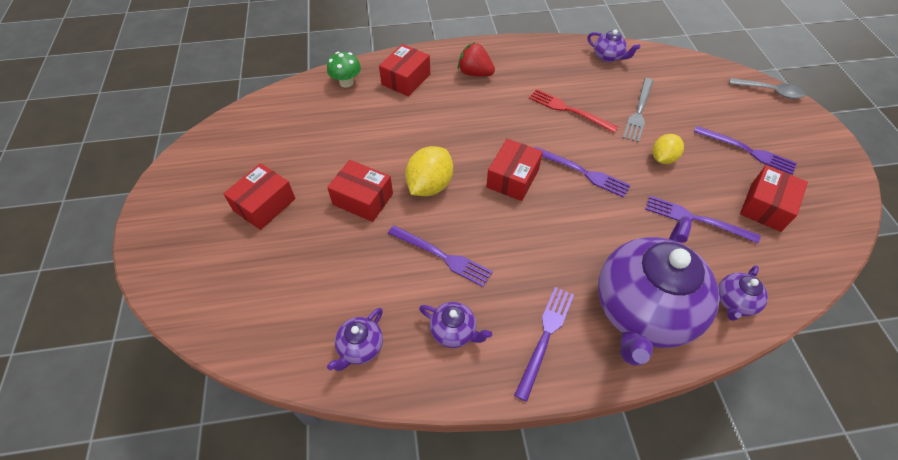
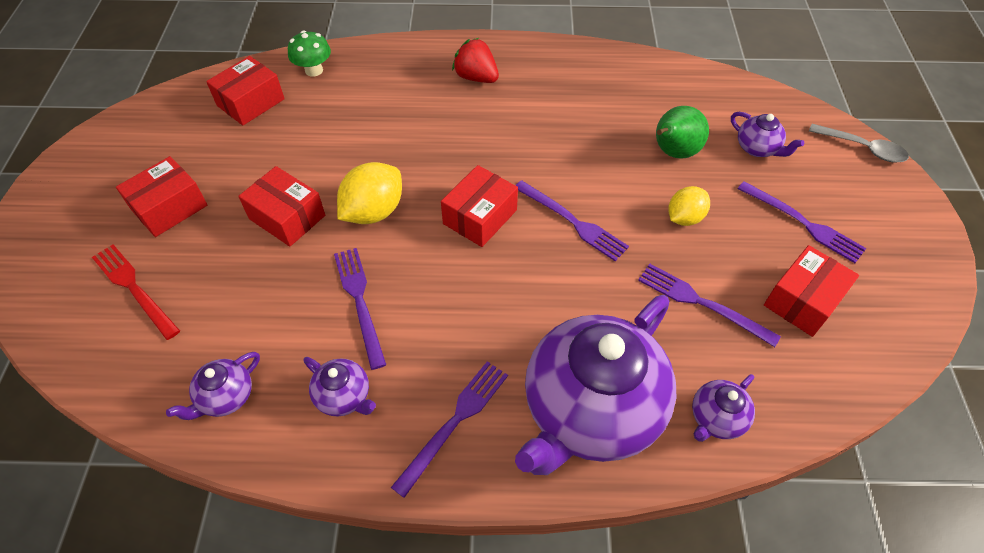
camera: 10 degrees right, 0 degrees up
red box [379,44,430,97] -> red box moved to [206,56,285,126]
purple fork [388,225,493,287] -> purple fork turned 150 degrees counterclockwise [334,248,386,370]
red fork [529,89,618,133] -> red fork moved to [92,244,180,340]
purple teapot [587,29,640,62] -> purple teapot moved to [731,112,804,157]
grey fork [623,78,654,142] -> green pear [656,106,709,159]

